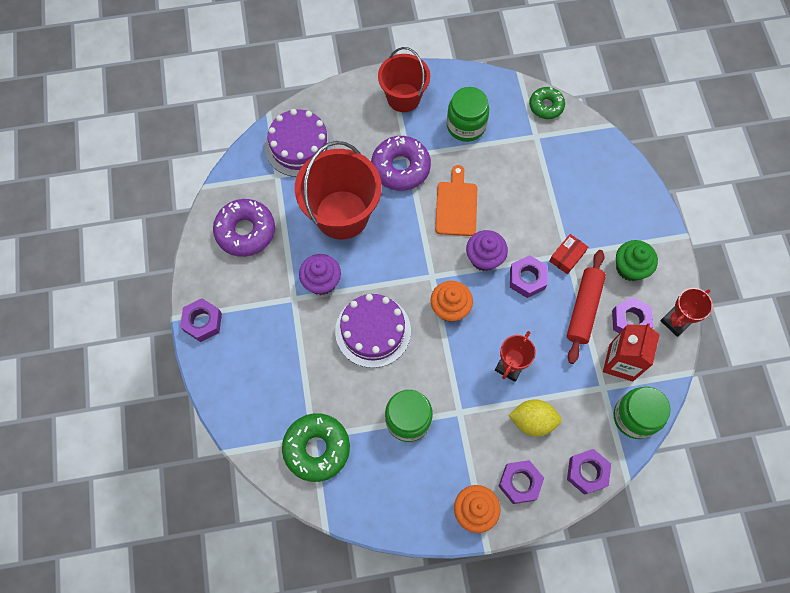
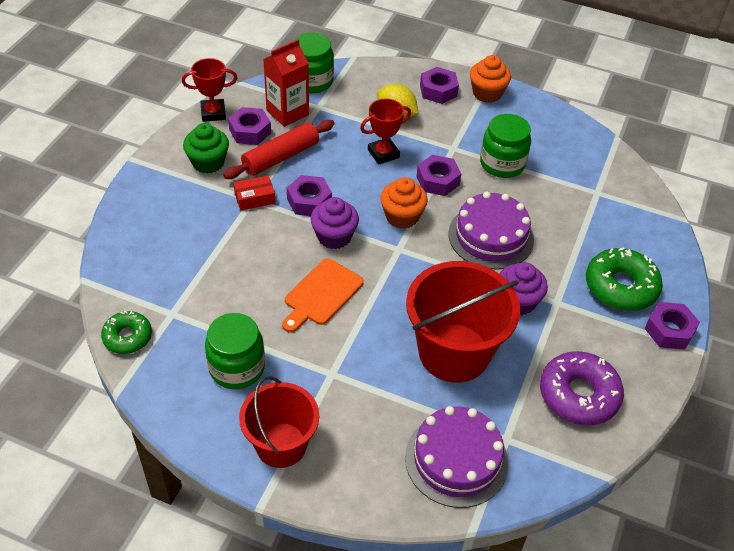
camera: 150 degrees left, 20 degrees down
green donut [282,413,350,482] -> green donut moved to [586,247,663,311]
purple donut [371,136,431,191] -> none
purple nut [567,449,611,495] -> purple nut moved to [416,155,461,196]

